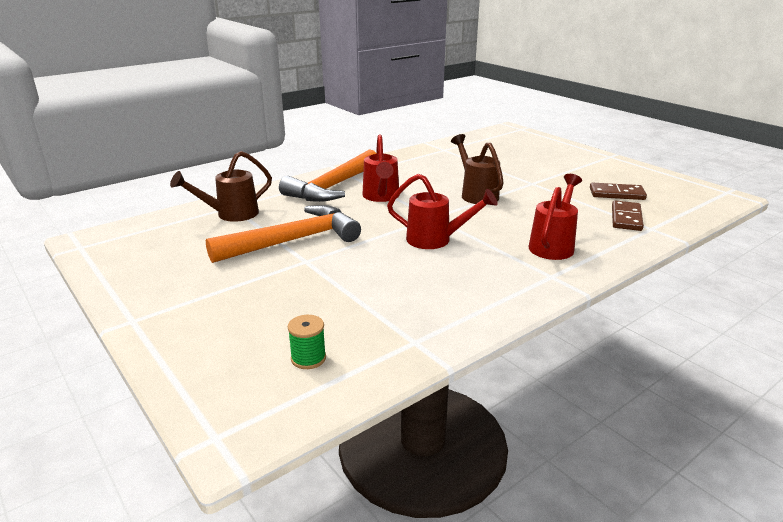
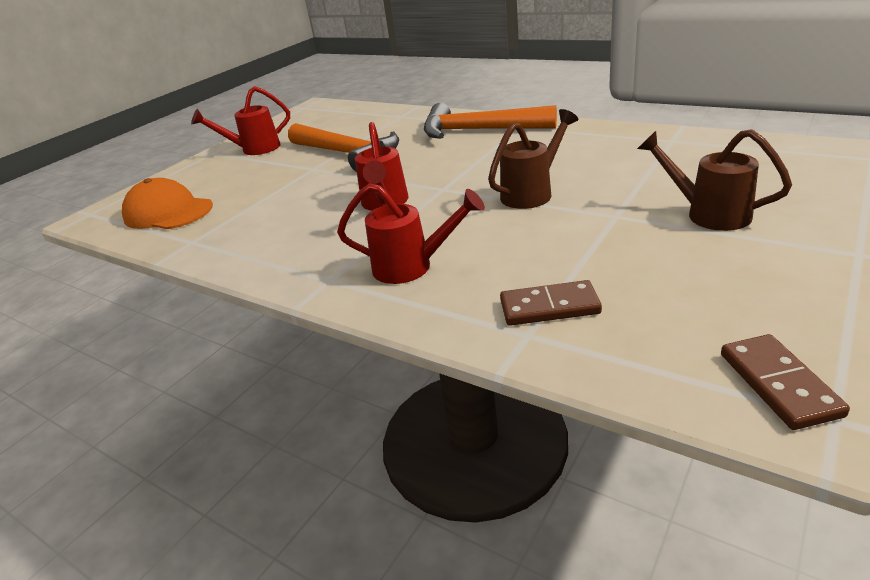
camera: 75 degrees right, 5 degrees up
brown watering can [170,151,272,222] -> brown watering can moved to [637,129,792,231]
green spool [288,315,326,369] -> orange cap [122,178,213,229]
red watering can [362,134,399,202] -> red watering can moved to [191,86,290,155]
brown domino [590,183,647,200] -> brown domino moved to [721,334,850,430]

